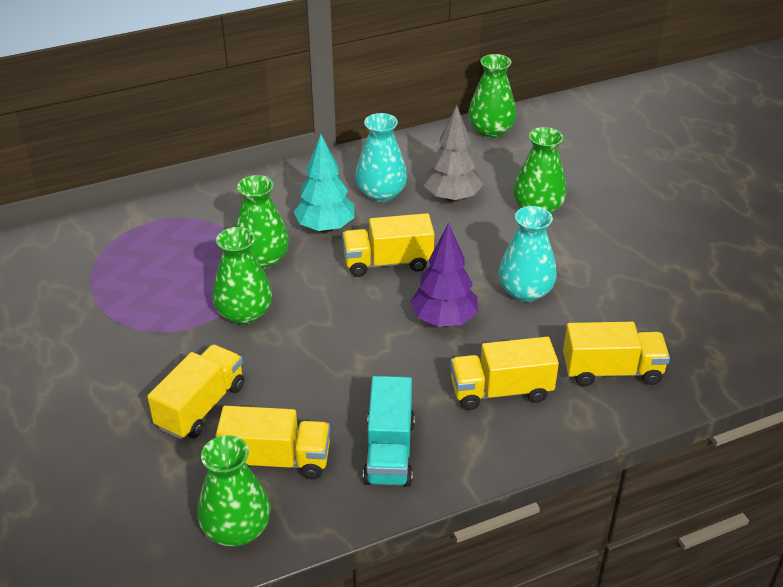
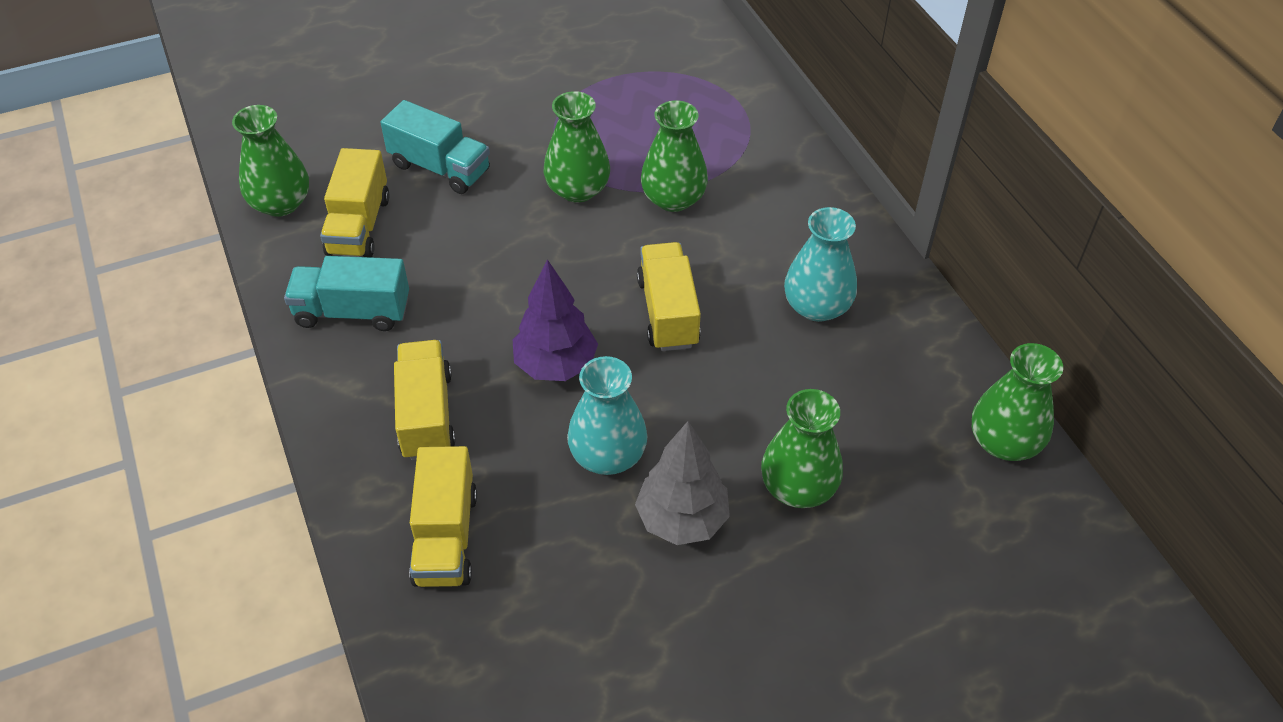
camera: 90 degrees right, 10 degrees up
yellow truck [147,344,244,439] -> turquoise truck [380,100,490,194]
turquoise tree [294,134,354,233] -> none
grey tree [424,105,483,202] -> grey tree moved to [635,421,730,545]

